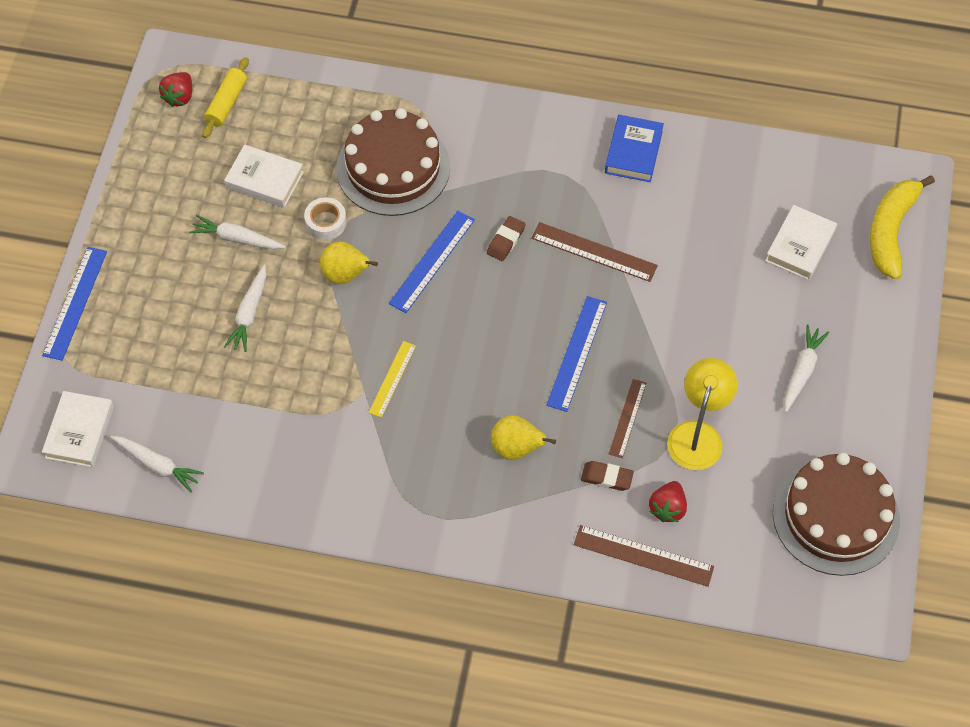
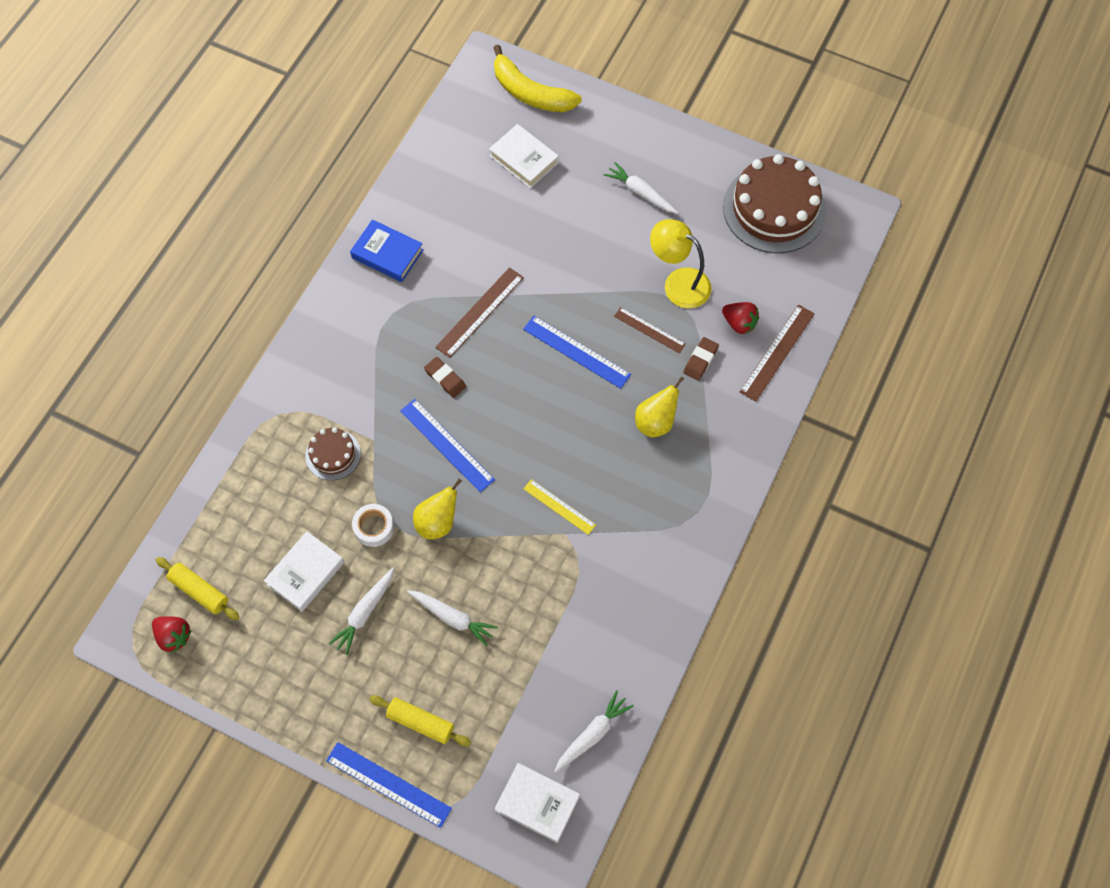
camera: 75 degrees left, 5 degrees up
brown cake [336,108,450,216] -> brown cake [305,427,361,480], size x0.49
none -> yellow rolling pin [369,695,471,746]

